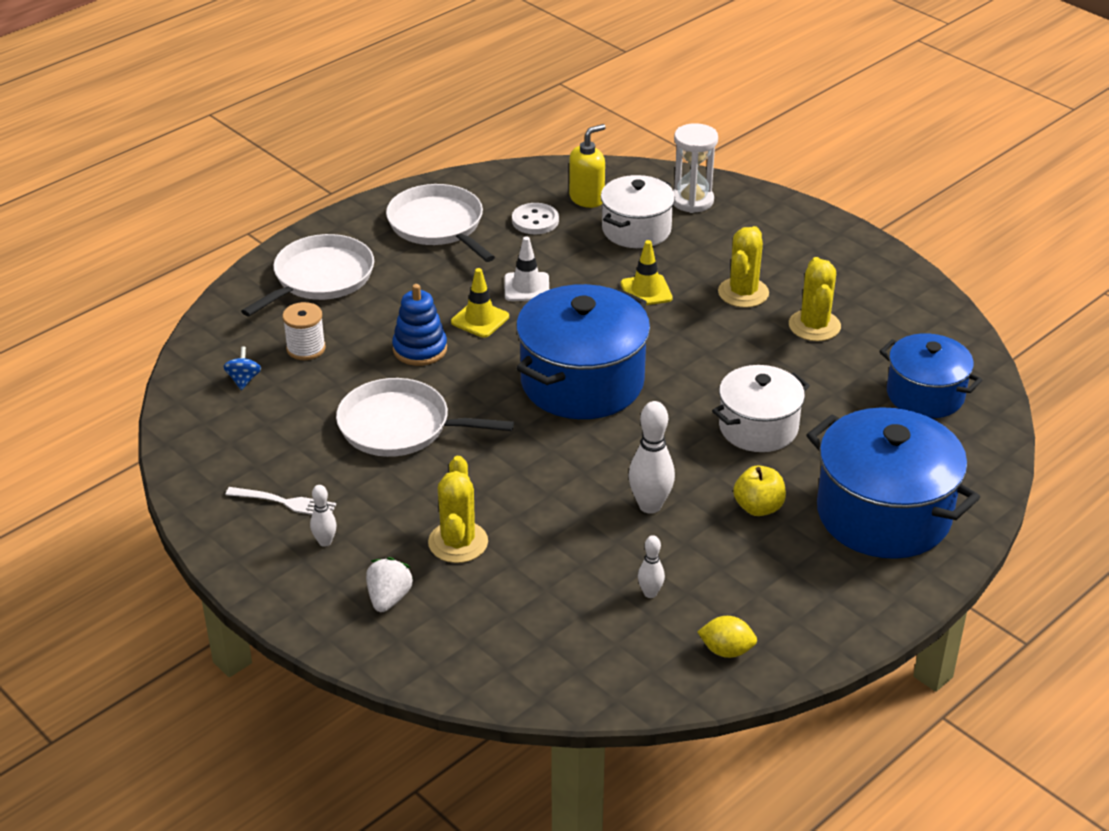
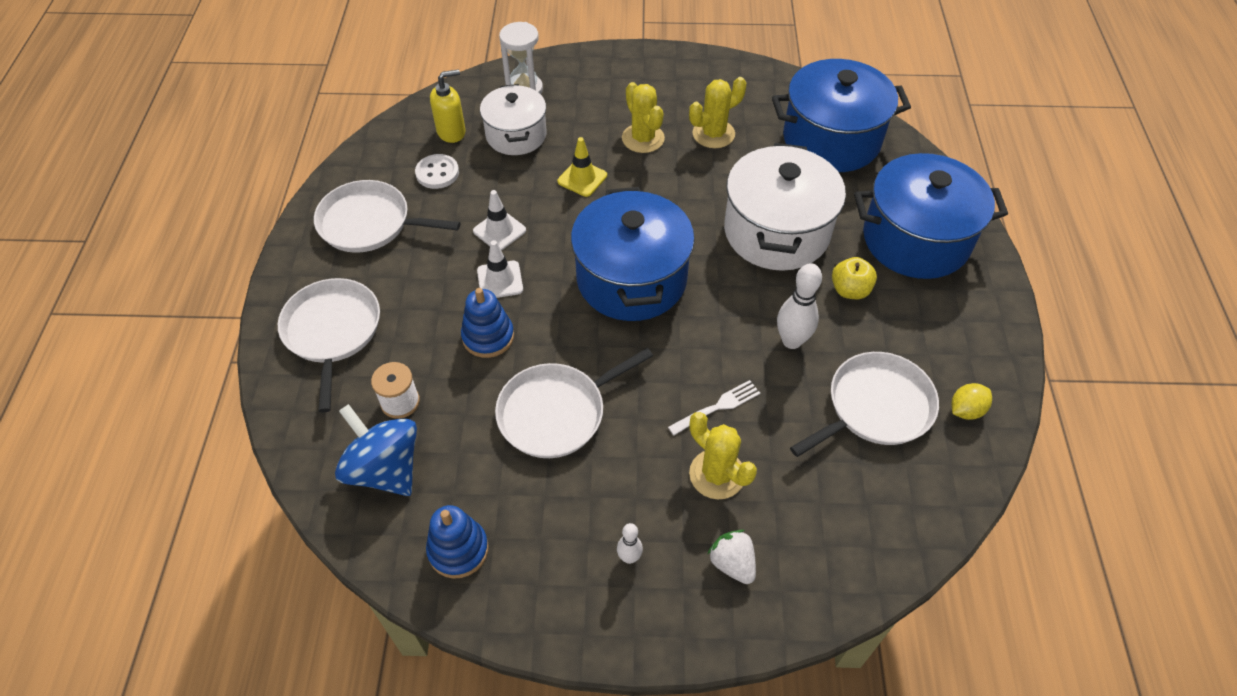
camera: 45 degrees left, 15 degrees up
blue spinning top [223,346,261,390] -> blue spinning top [335,404,417,496], size x2.36
white fork [225,487,336,515] -> white fork moved to [668,380,760,435]
yellow traffic cone [451,268,509,338] -> white traffic cone [477,240,523,298]
yellow soap dispenser [569,124,606,208] -> yellow soap dispenser turned 60 degrees clockwise [430,69,466,143]
white bowling pin [638,535,665,598] -> white pan [790,352,939,457]
white pot [712,365,810,452] -> white pot [724,143,846,271], size x1.60
yellow cactus [789,257,841,341] -> yellow cactus turned 75 degrees counterclockwise [689,77,746,148]
blue pot [879,333,982,418] -> blue pot [772,59,911,172], size x1.60
none -> blue stacking toy [426,505,488,579]

